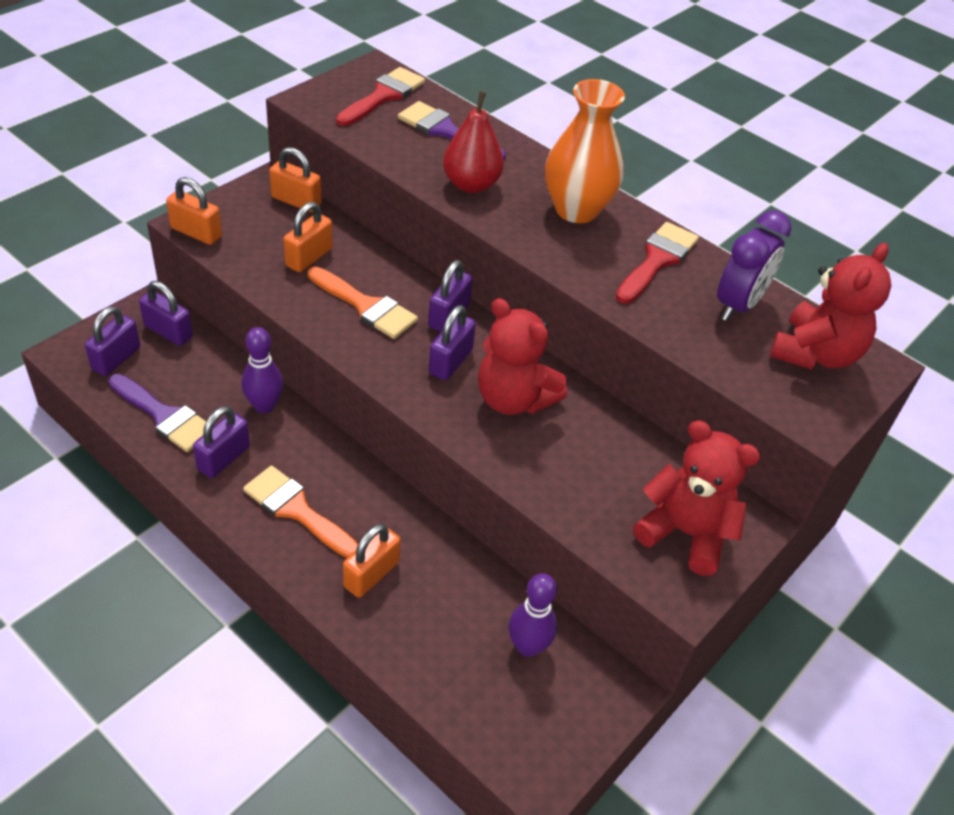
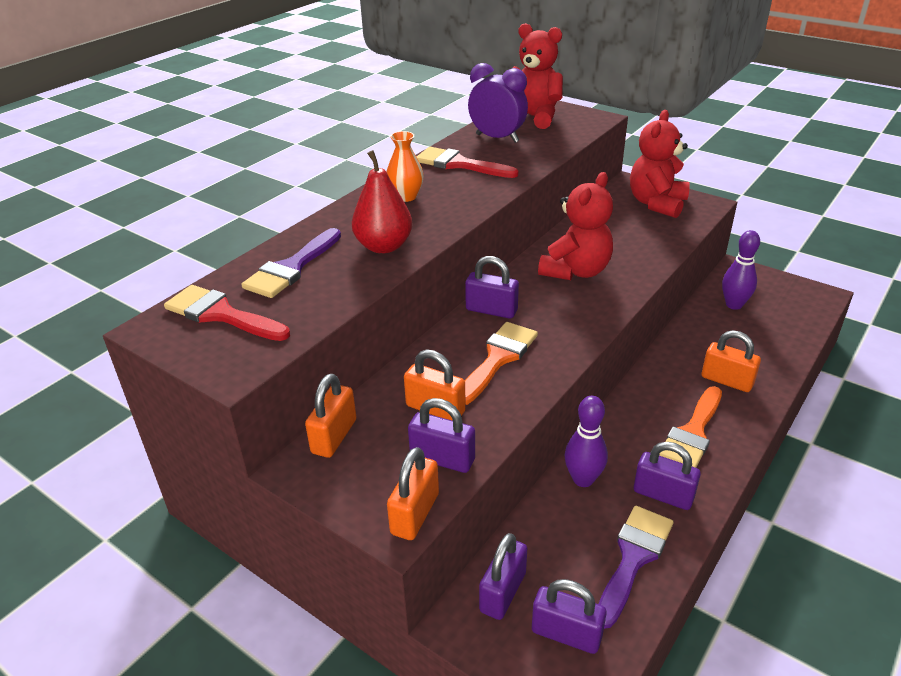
camera: 90 degrees left, 10 degrees down
purple padlock [429,305,476,380] -> purple padlock moved to [408,398,475,473]
orange vase [545,79,625,223] -> orange vase [387,131,424,202], size x0.55

